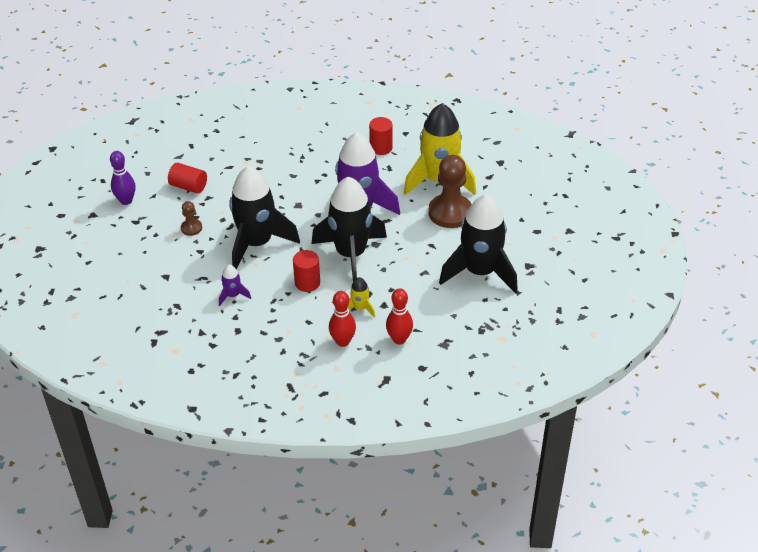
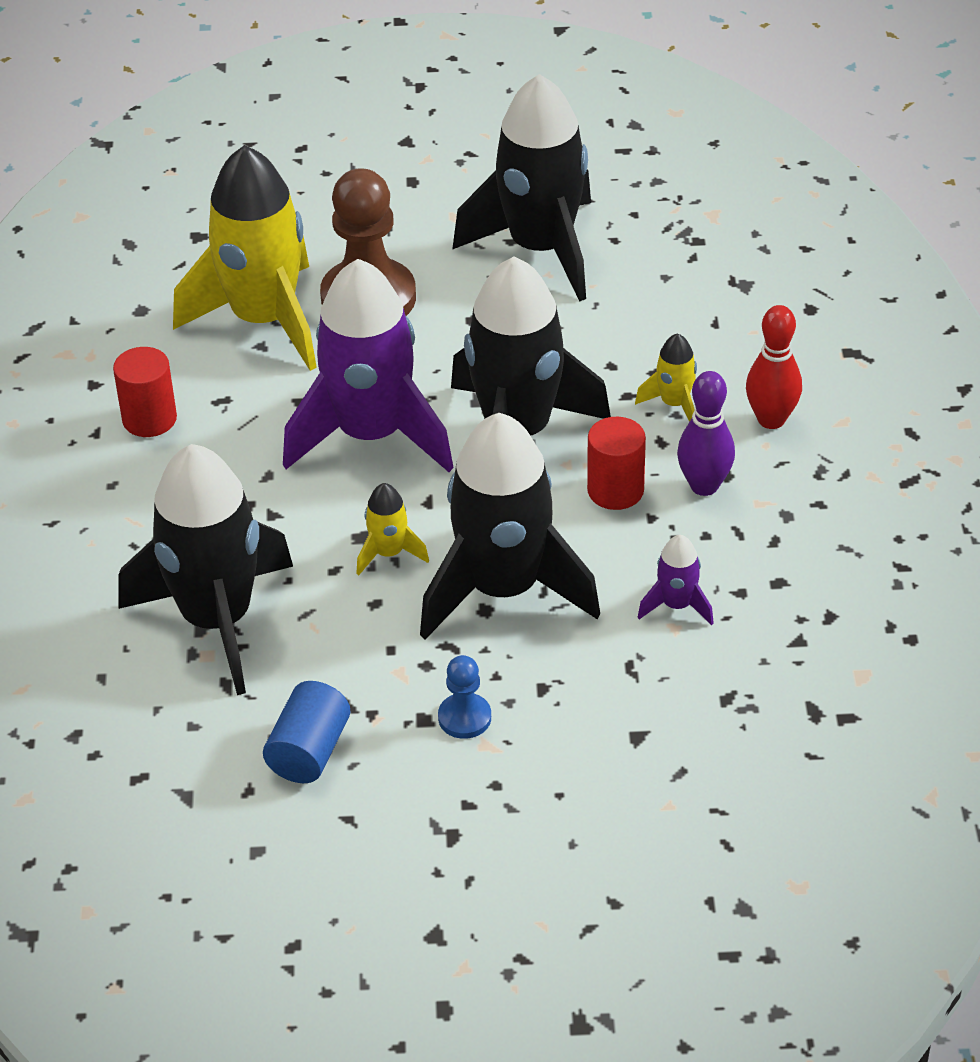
camera: 95 degrees left, 0 degrees up
purple bowling pin [110,151,136,205] -> purple bowling pin moved to [677,371,735,496]
red cylinder [168,163,207,194] -> blue cylinder [263,681,350,783]
brown pawn [181,201,202,236] -> blue pawn [438,655,491,739]
red bowling pin [386,288,413,344] -> none
none -> black rocket [119,444,293,695]
none -> yellow rocket [356,483,429,576]

